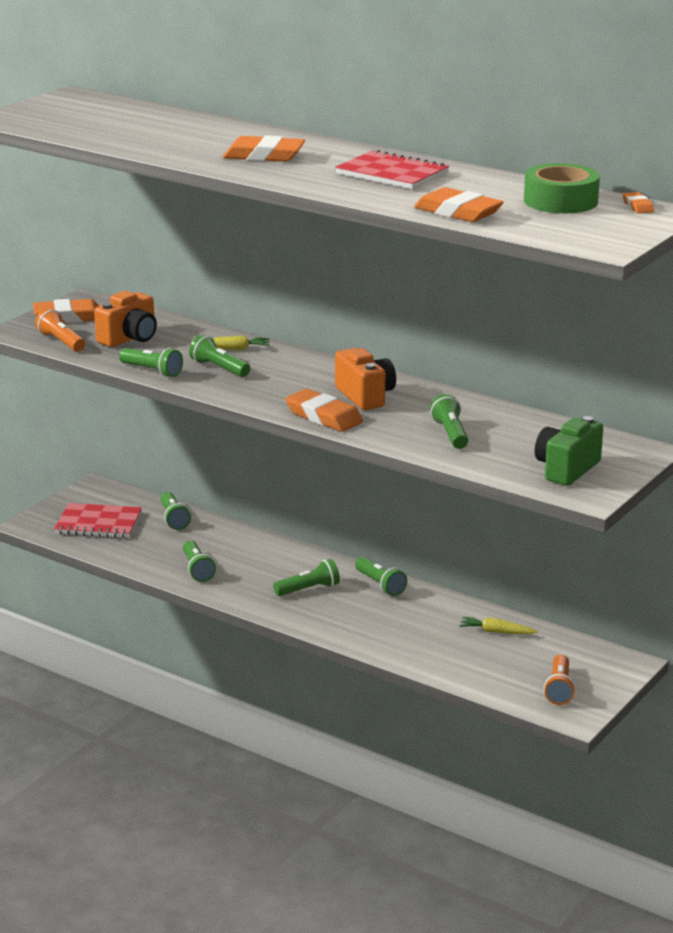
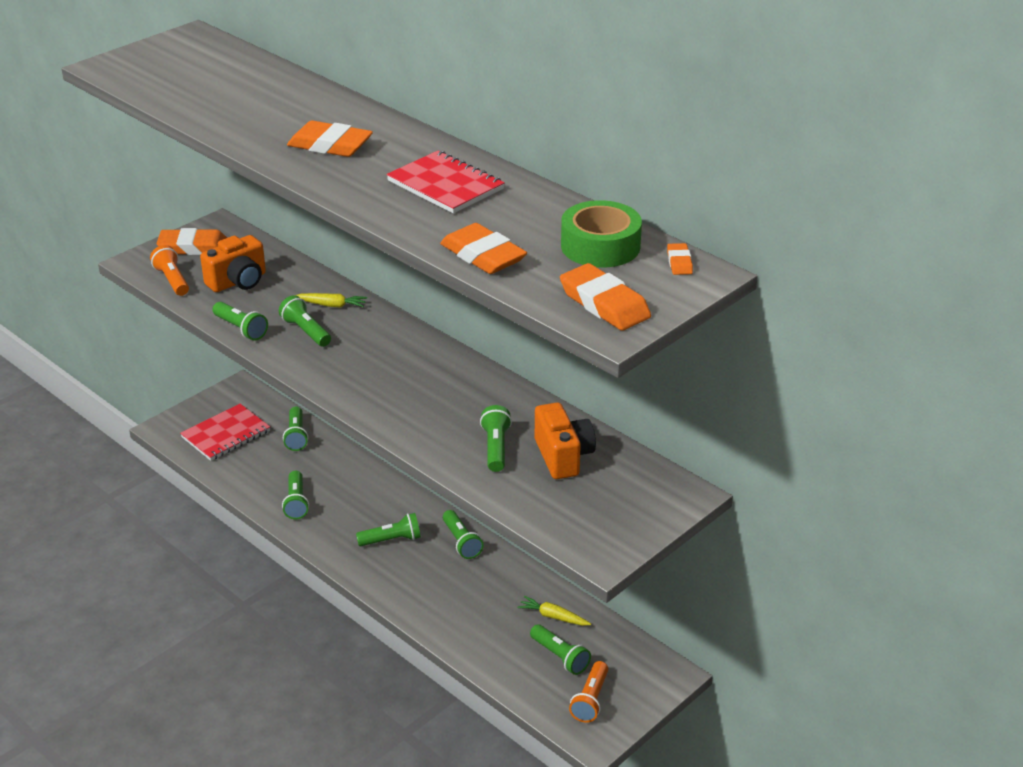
camera: 10 degrees right, 10 degrees up
red notebook [54,503,142,538] -> red notebook turned 60 degrees counterclockwise [180,404,270,461]
orange eraser [285,389,363,432] -> orange eraser moved to [560,263,651,331]
orange camera [335,348,396,410] -> orange camera moved to [535,403,596,479]
green camera [535,416,603,486] -> none
none -> green flashlight [530,624,591,675]

